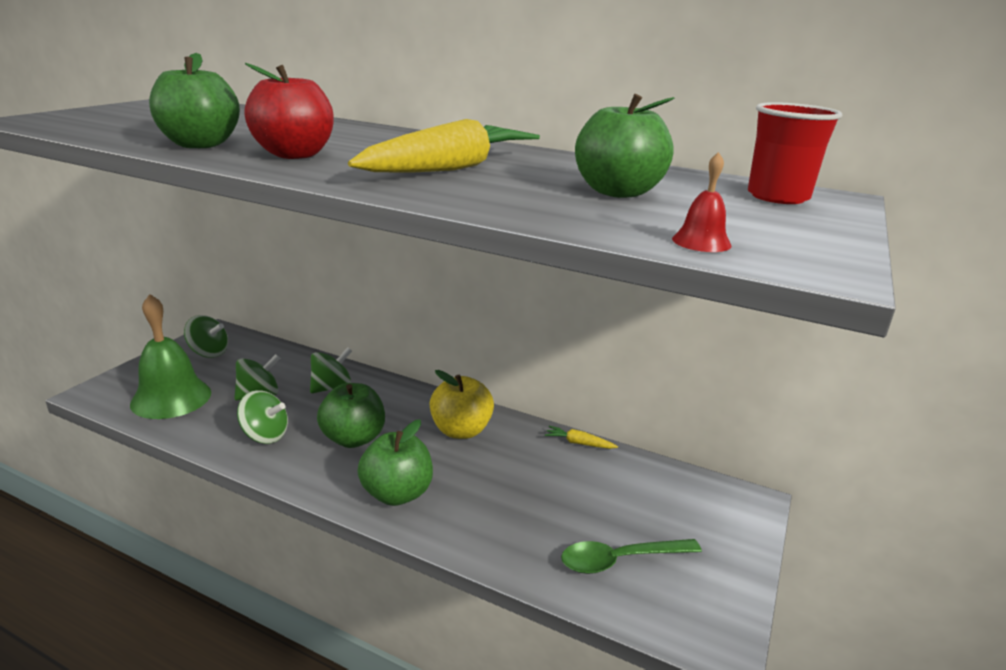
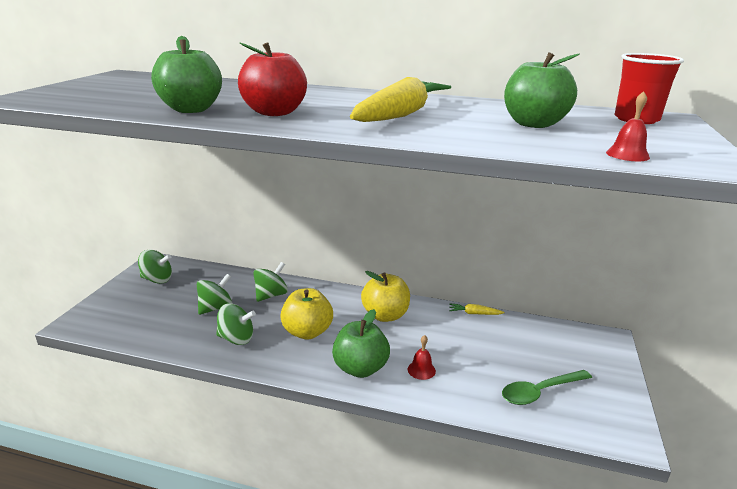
camera: 10 degrees left, 0 degrees up
green bell [130,294,211,419] -> none
green apple [317,383,385,448] -> yellow apple [280,288,333,340]
none -> red bell [408,335,436,380]

